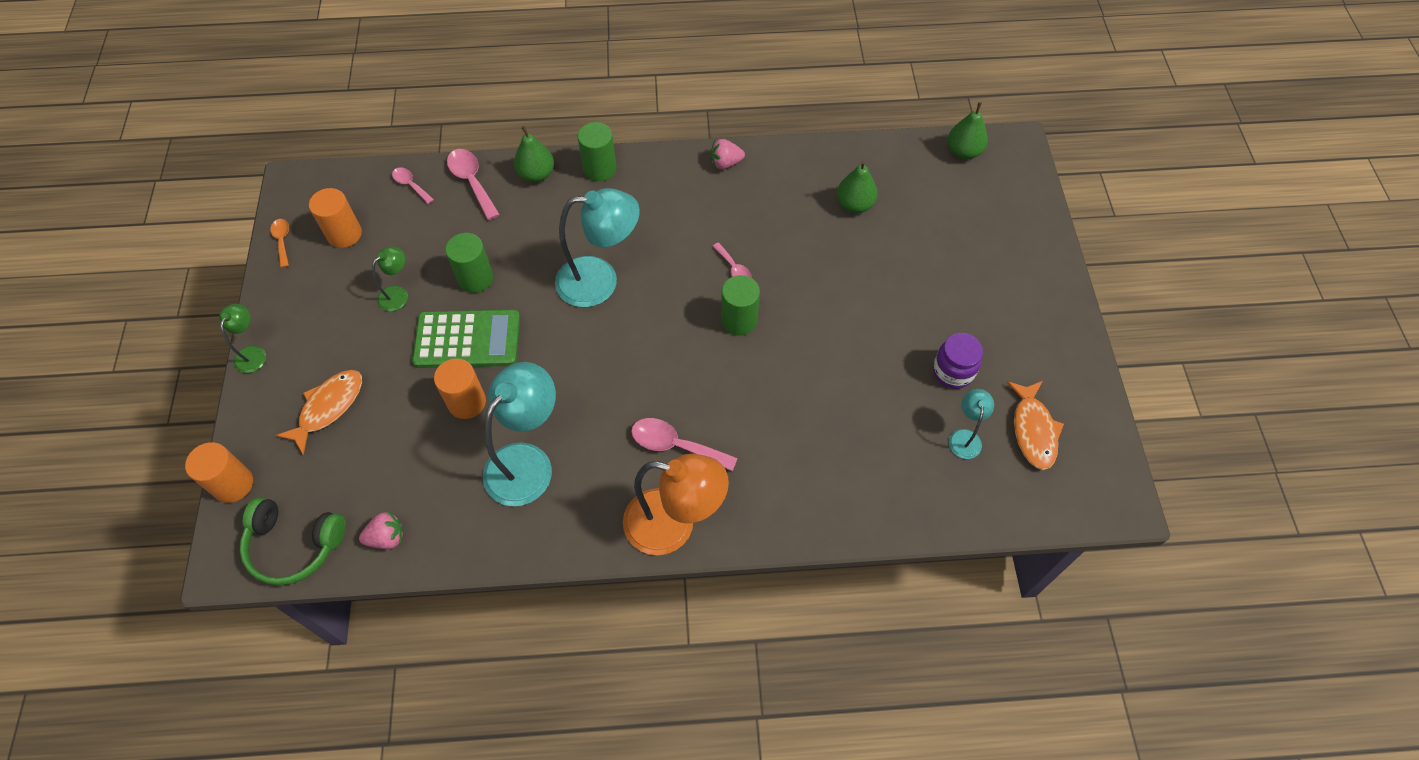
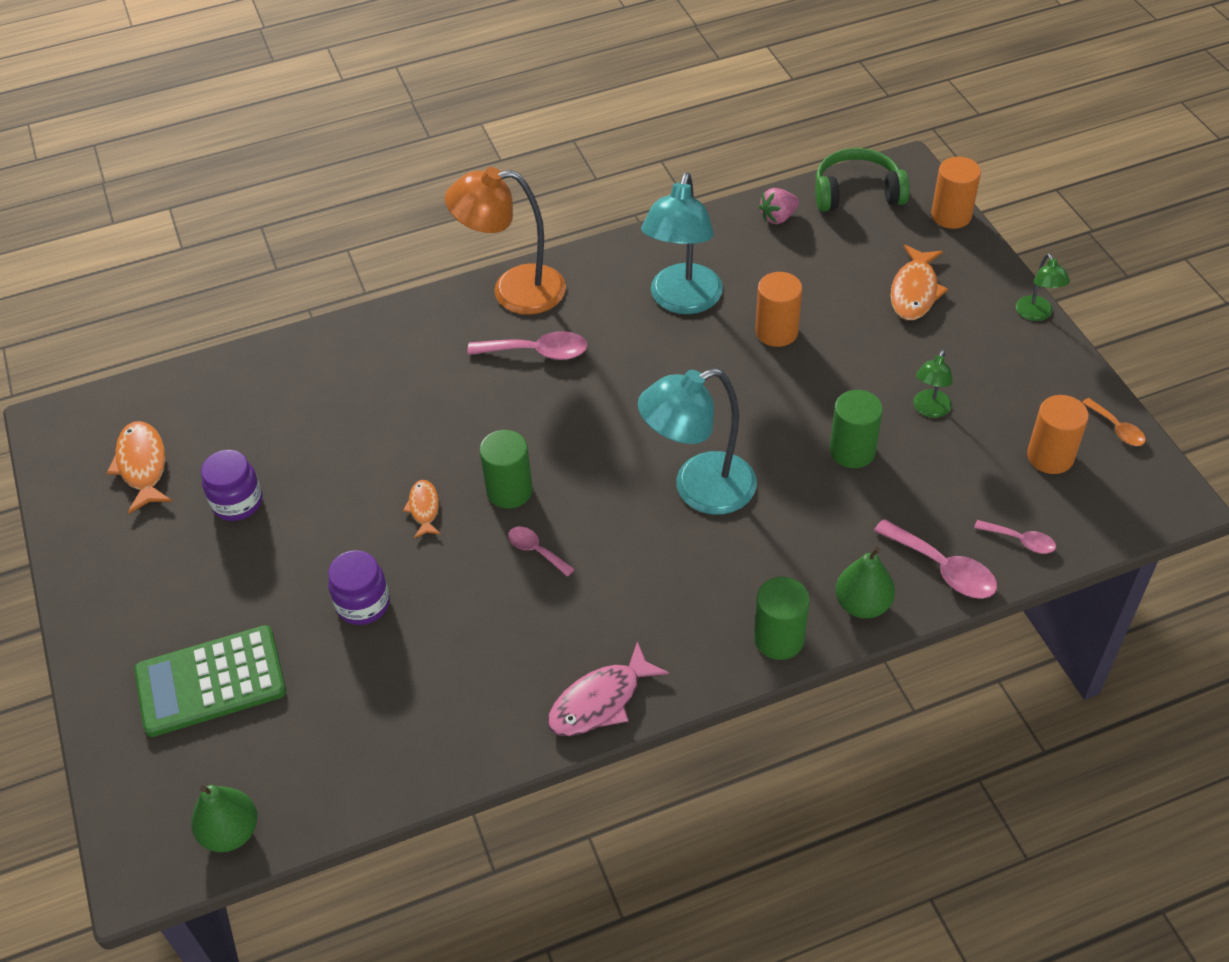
camera: 165 degrees right, 10 degrees down
green calculator [412,310,520,368] -> green calculator moved to [134,625,286,737]
pink strawberry [710,139,745,170] -> pink fish [548,641,669,736]
green pear [837,160,878,213] -> none
turquoise lamp [949,389,994,459] -> none
none -> purple jar [328,550,390,625]
none -> orange fish [403,480,441,538]

